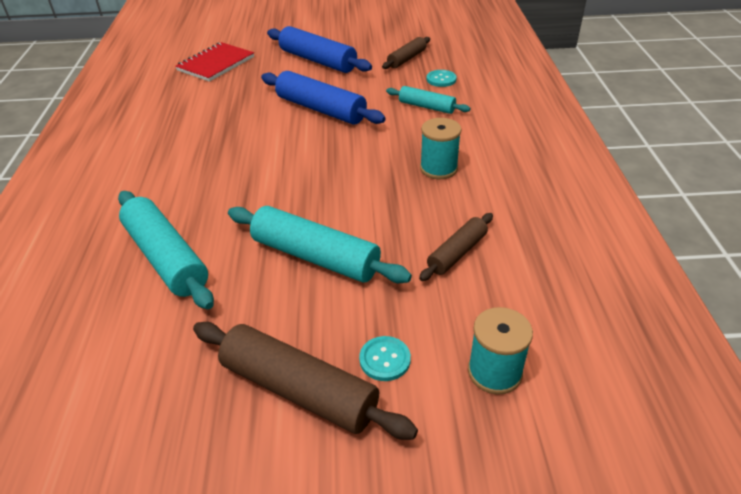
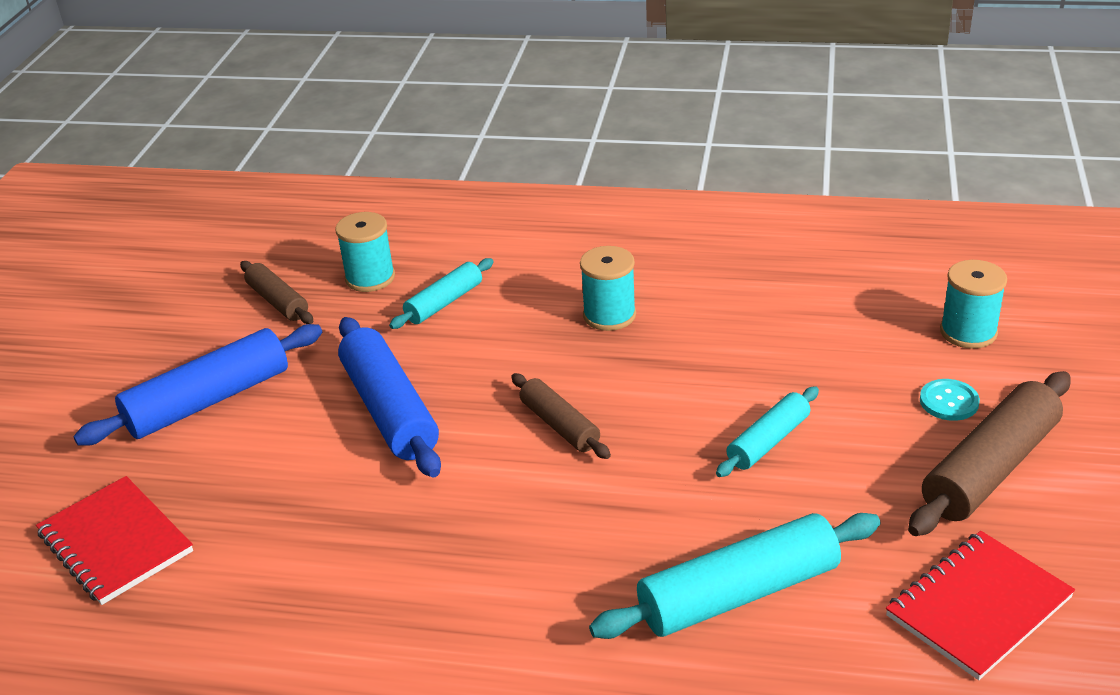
camera: 75 degrees left, 5 degrees down
turquoise rolling pin [228,206,412,283] -> turquoise rolling pin [716,386,819,477], size x0.58
blue rolling pin [261,71,386,125] -> blue rolling pin turned 75 degrees counterclockwise [338,317,441,477]
brown rolling pin [419,213,493,281] -> brown rolling pin moved to [511,373,611,459]
turquoise button [426,70,457,87] -> turquoise spool [335,212,395,292]
none -> red notebook [886,531,1075,680]

